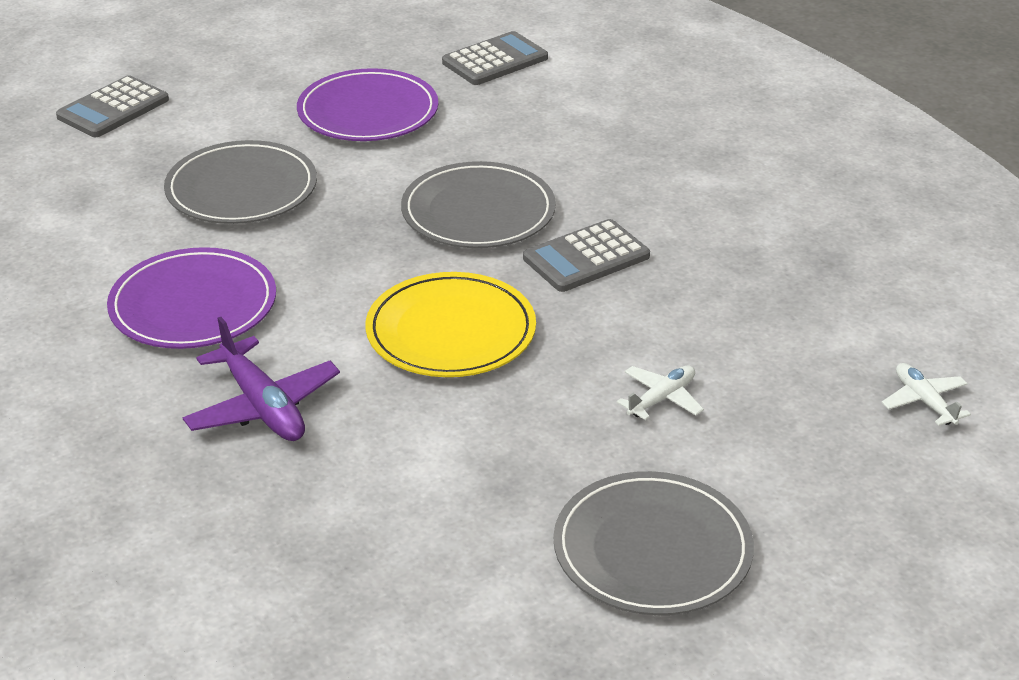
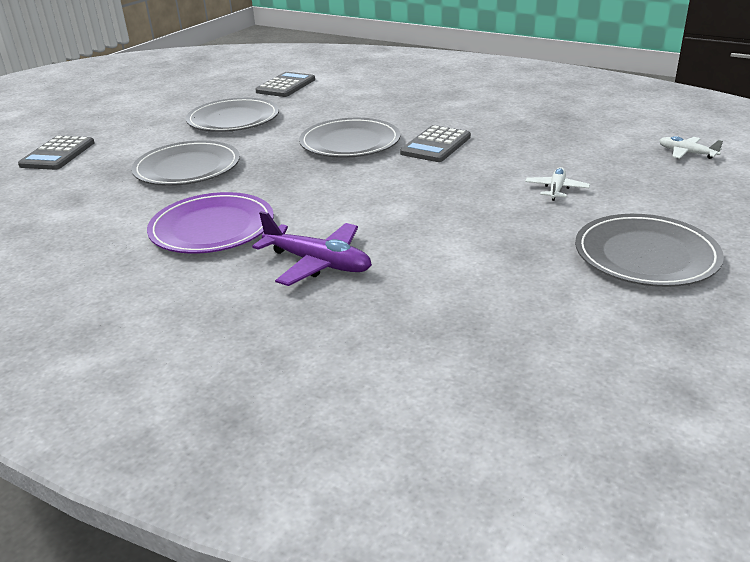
camera: 25 degrees left, 5 degrees down
purple plate [297,68,438,141] -> grey plate [186,98,279,132]
yellow plate [365,272,536,377] -> none

